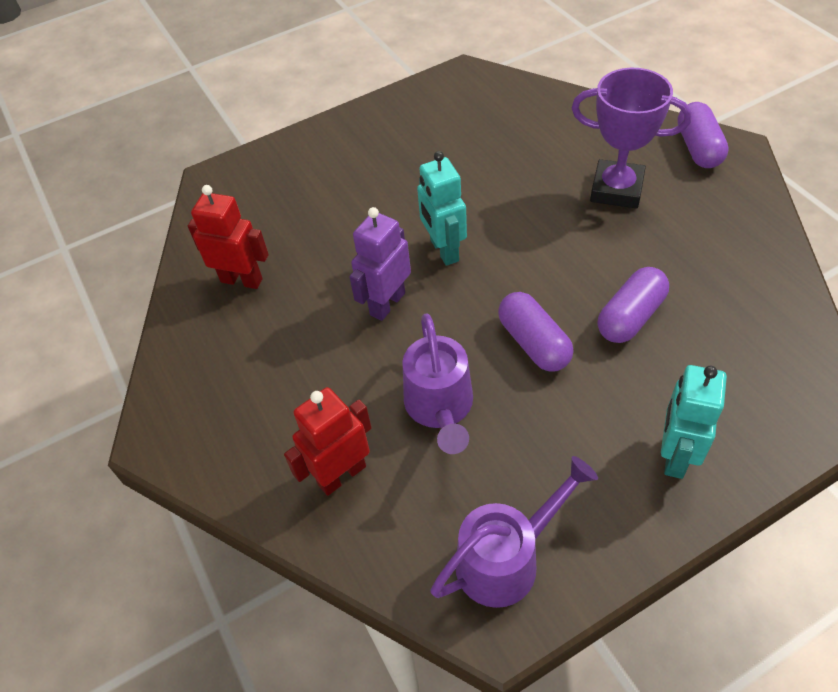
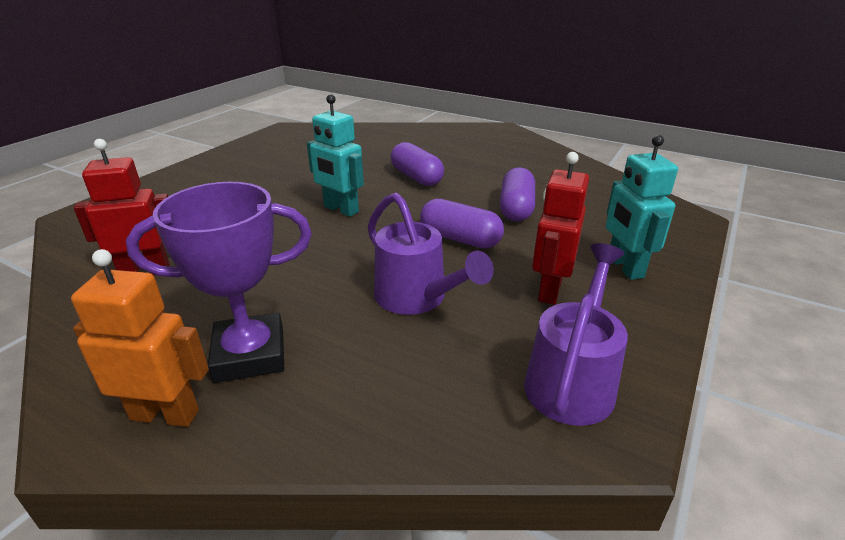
camera: 35 degrees left, 20 degrees down
red robot [284,387,372,496] -> red robot moved to [532,152,589,305]
purple robot [349,207,411,321] -> none
purple trophy [572,68,692,208] -> purple trophy moved to [126,182,312,383]
purple capsule [677,102,729,168] -> purple capsule moved to [391,142,444,186]
none -> orange robot [71,249,209,427]

